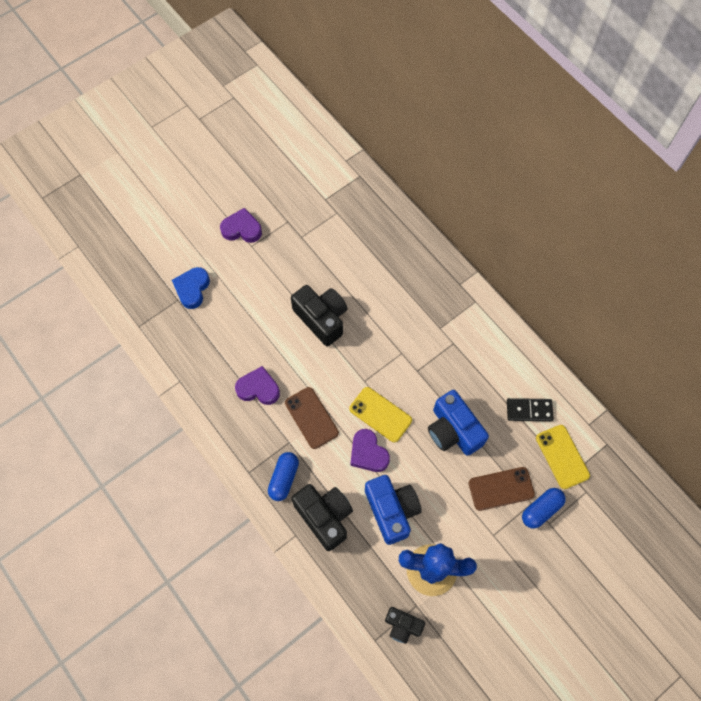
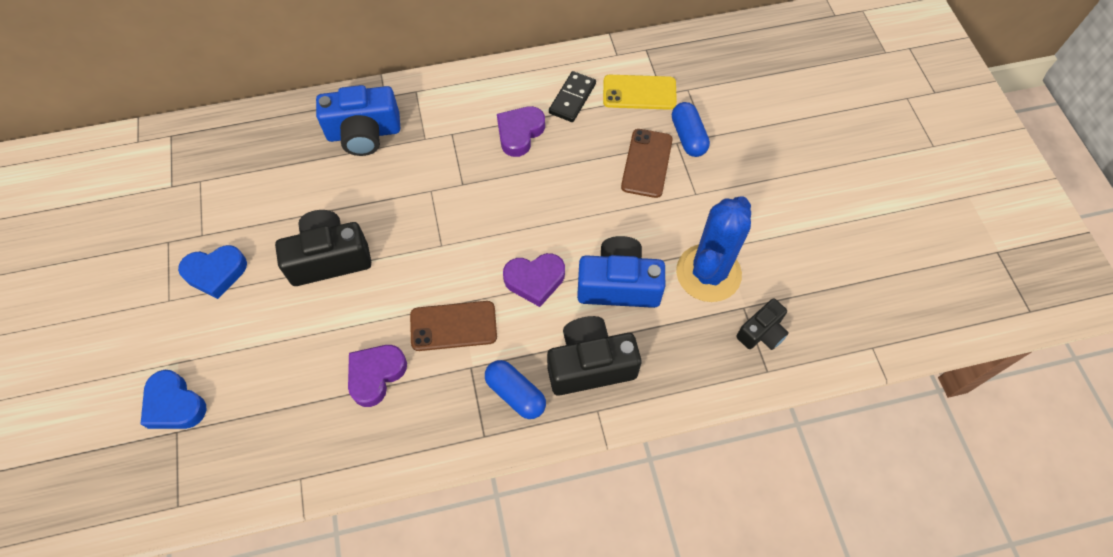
camera: 65 degrees left, 5 degrees down
purple heart [220,208,262,243] -> purple heart moved to [497,106,545,157]
yellow phone [349,387,412,442] -> none
blue camera [428,390,489,456] -> blue camera moved to [316,85,400,156]
none -> blue heart [178,245,247,299]

